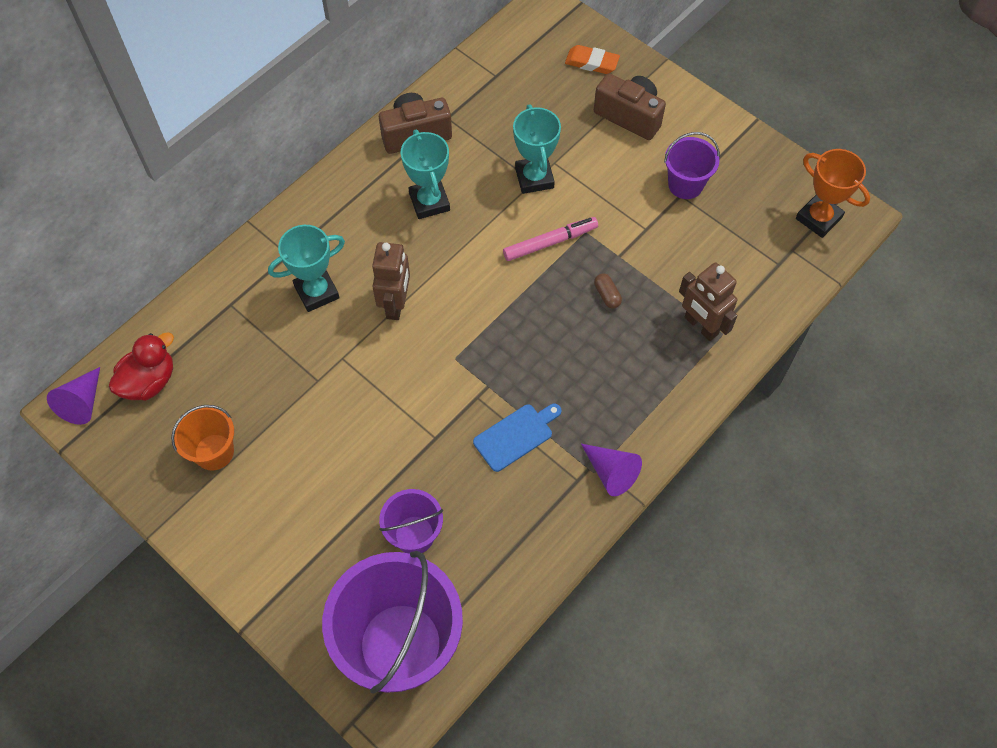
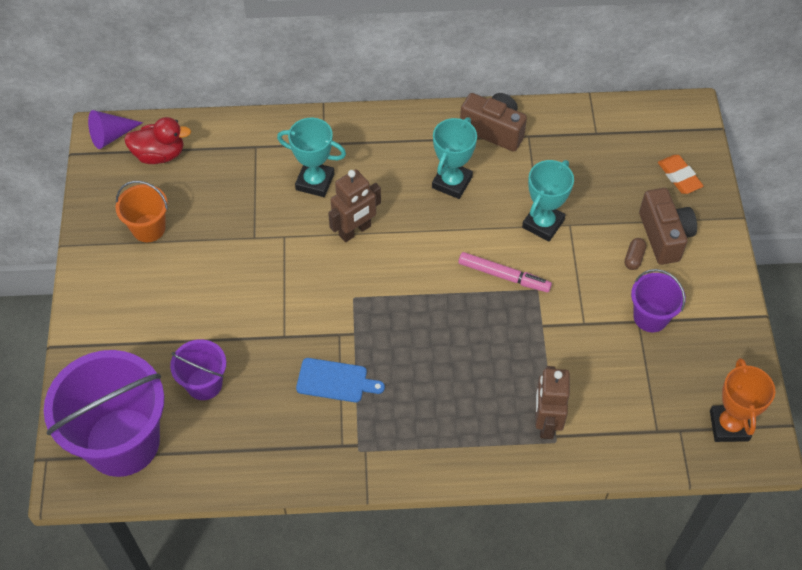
camera: 45 degrees right, 5 degrees down
purple cone [581,444,642,496] -> none
brown capsule [594,273,622,309] -> brown capsule moved to [625,238,646,270]

